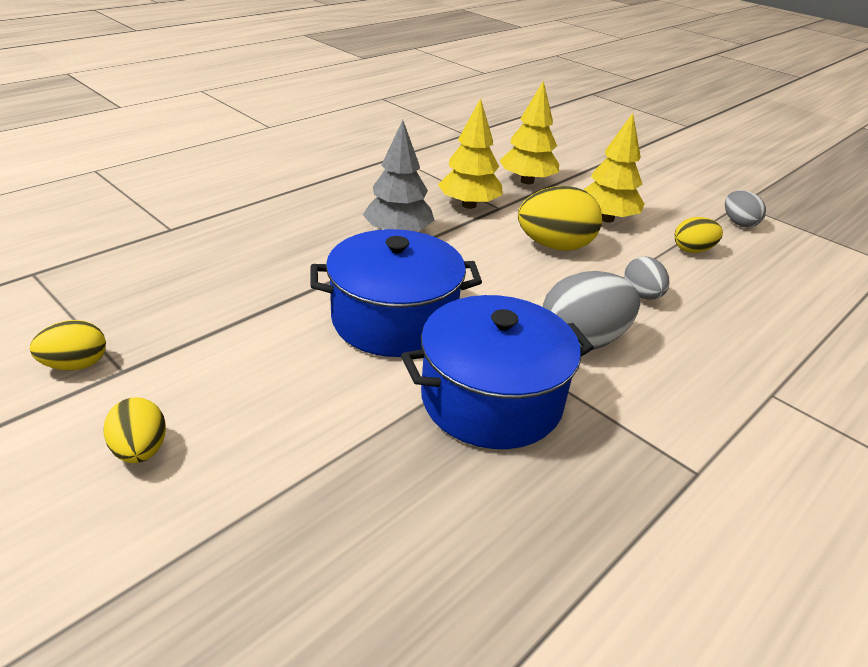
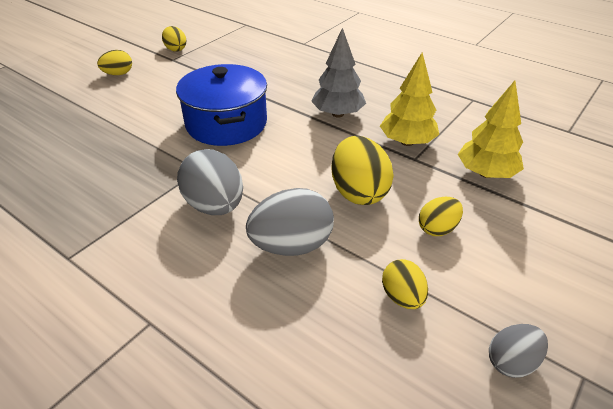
camera: 85 degrees right, 5 degrees up
blue pot [401,295,594,449] -> none
yellow tree [584,113,644,223] -> yellow egg [419,197,463,236]
grey egg [624,257,669,300] -> grey egg [246,188,334,256], size x1.73

